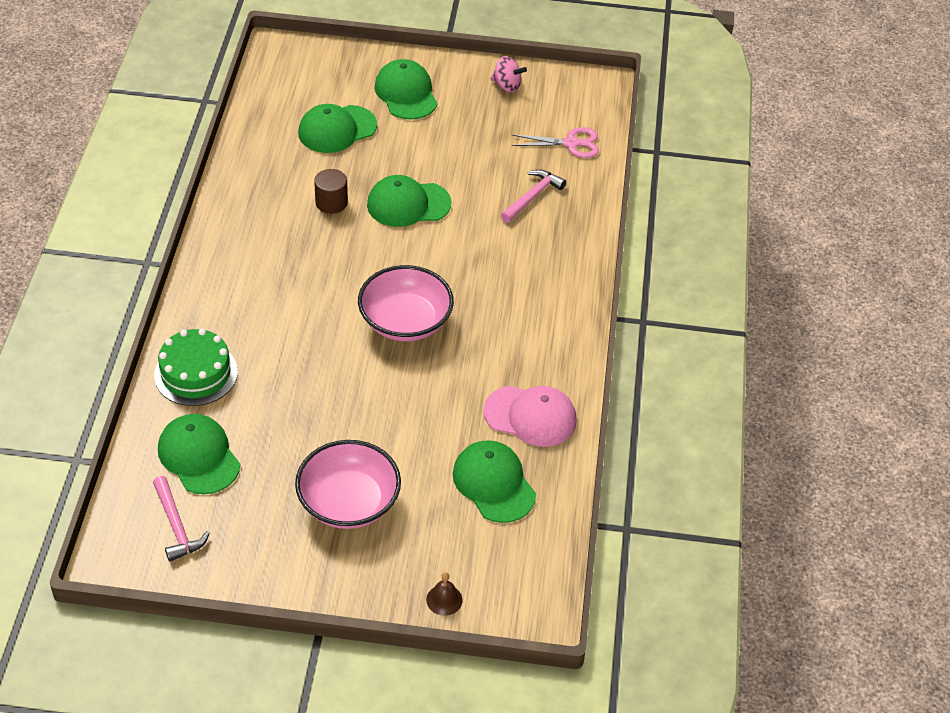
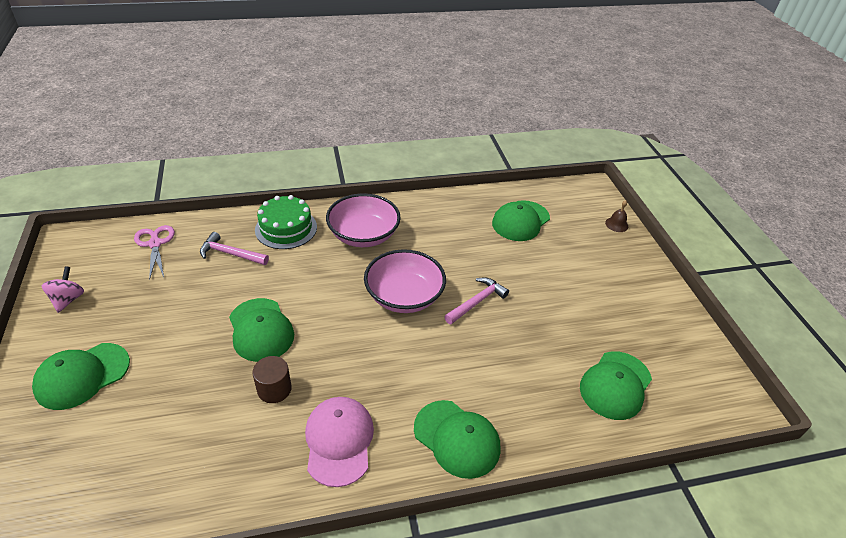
camera: 110 degrees left, 5 degrees down
pink hammer [153,476,210,562] -> pink hammer moved to [444,277,509,324]
green cake [154,328,238,406] -> green cake moved to [255,195,317,249]
pink bowl [295,440,401,529] -> pink bowl moved to [326,193,401,247]
green cap [298,104,377,153] -> green cap moved to [414,400,500,479]
pink cap [483,386,577,447] -> pink cap moved to [305,397,374,487]

